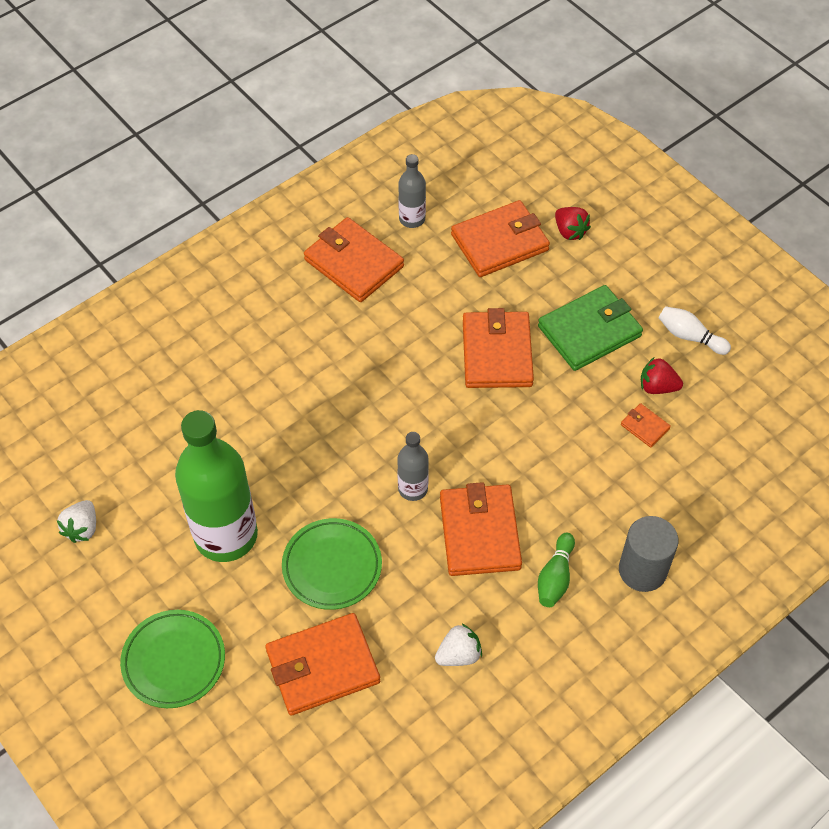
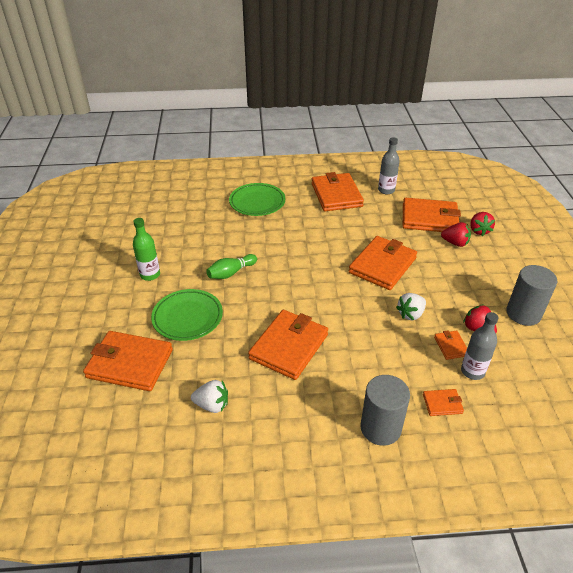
camera: 35 degrees right, 15 degrees down
white strawberry [57,500,96,543] -> white strawberry moved to [396,293,426,320]
green plate [120,610,225,708] -> green plate moved to [229,183,285,216]
green bottle [175,410,258,562] -> green bottle [133,218,160,281], size x0.48
grey bottle [397,432,429,501] -> grey bottle moved to [461,312,499,380]
green wallet [538,285,643,371] -> none
green bowling pin [538,533,575,607] -> green bowling pin moved to [206,254,257,279]
white bowling pin [659,306,731,355] -> grey cylinder [506,265,557,326]
none -> orange wallet [423,389,464,416]
none -> red strawberry [441,222,471,247]

